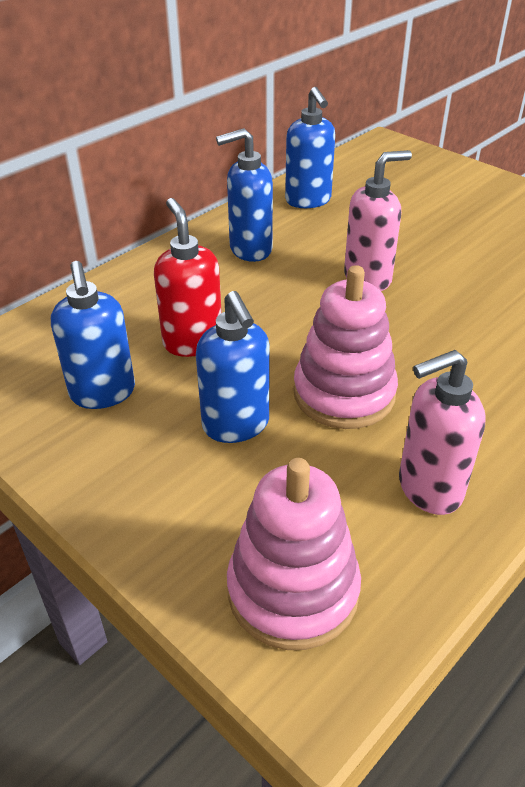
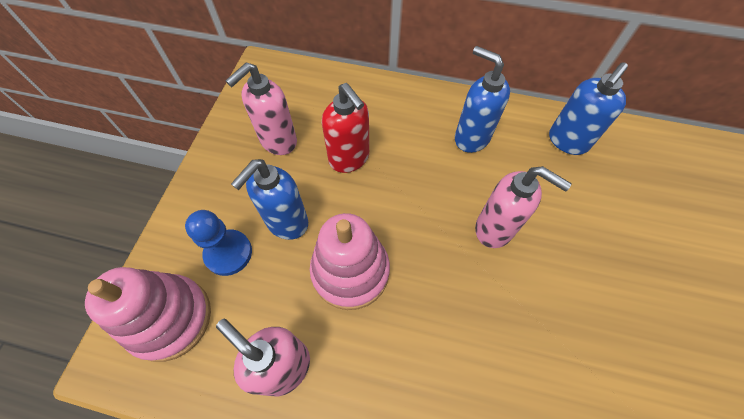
camera: 60 degrees right, 20 degrees up
blue soap dispenser [51,261,135,409] -> pink soap dispenser [225,63,297,155]
red soap dispenser [154,198,222,357] -> red soap dispenser turned 105 degrees clockwise [322,83,369,173]
none -> blue pawn [185,210,252,276]

